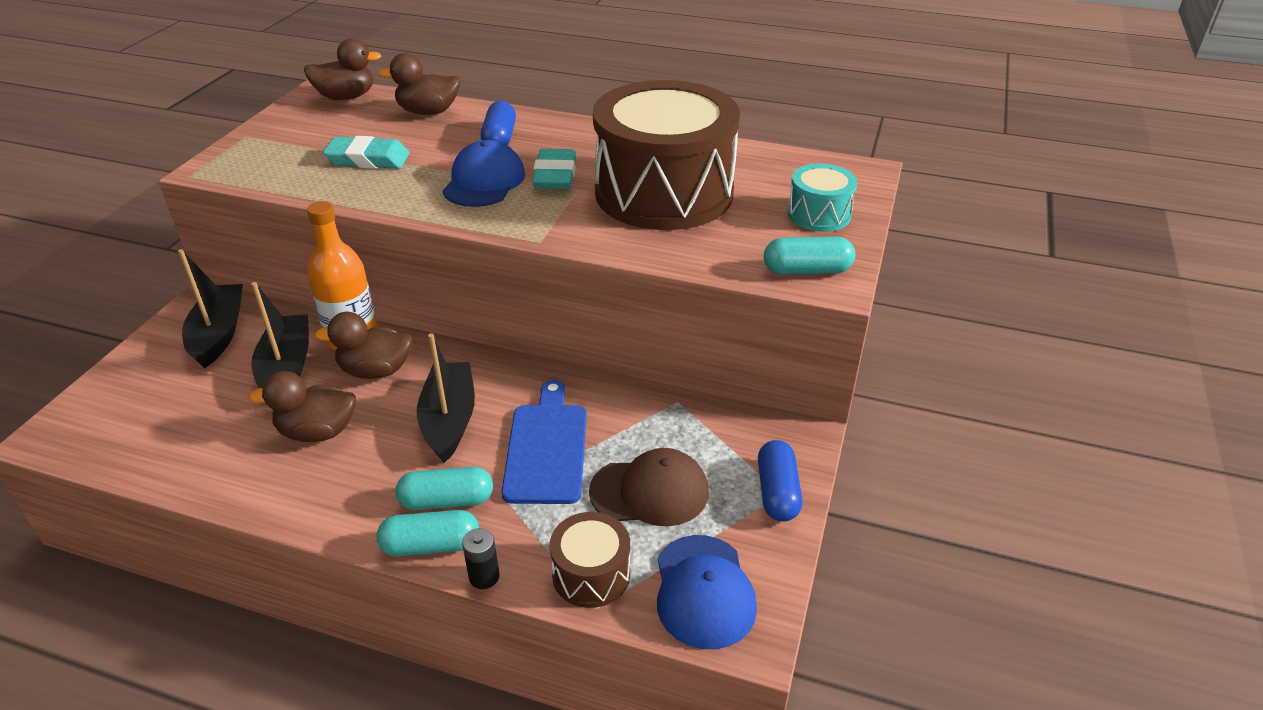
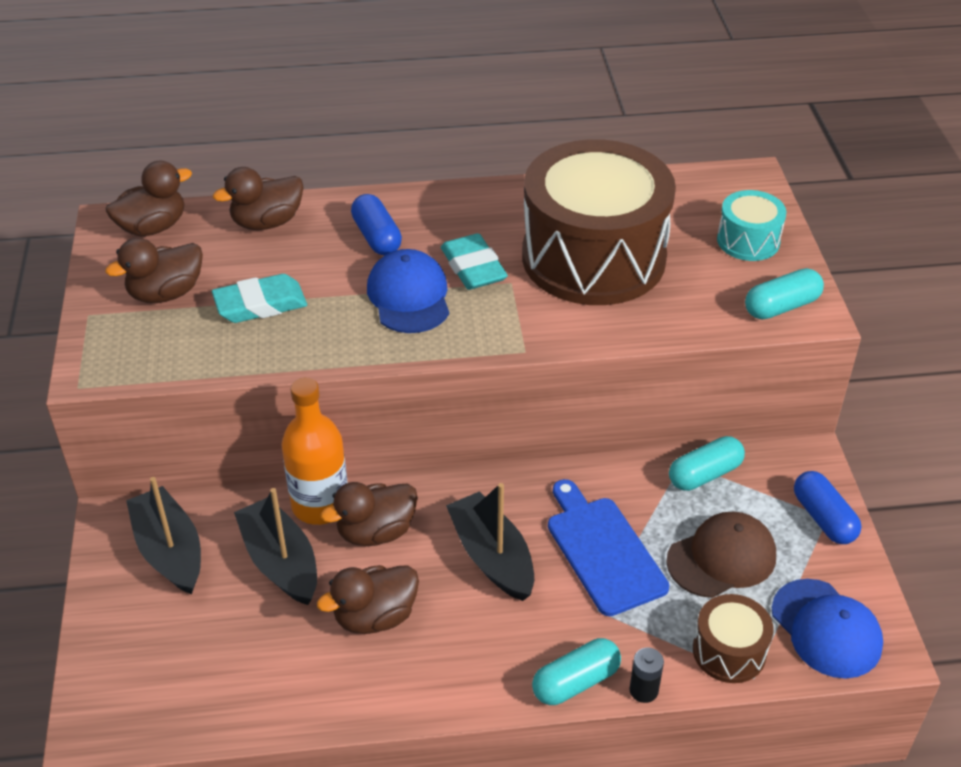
camera: 25 degrees left, 5 degrees up
turquoise capsule [395,467,493,510] -> turquoise capsule moved to [669,436,745,491]
none -> brown duck [105,238,203,303]

